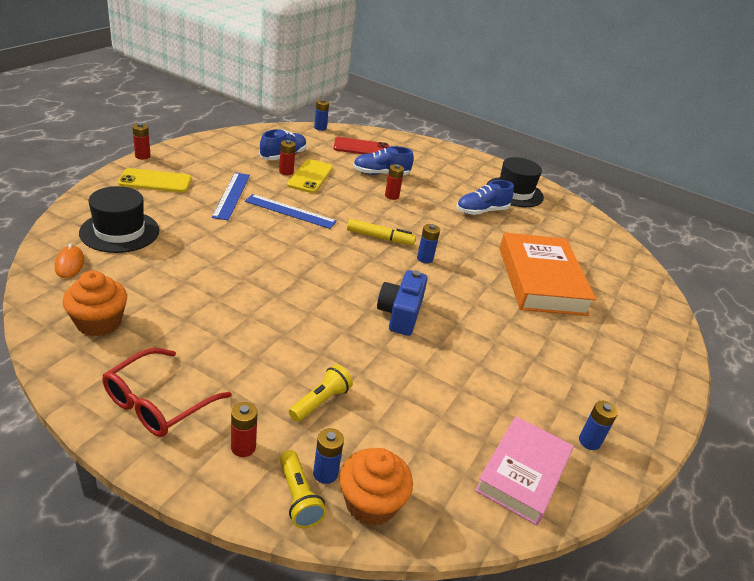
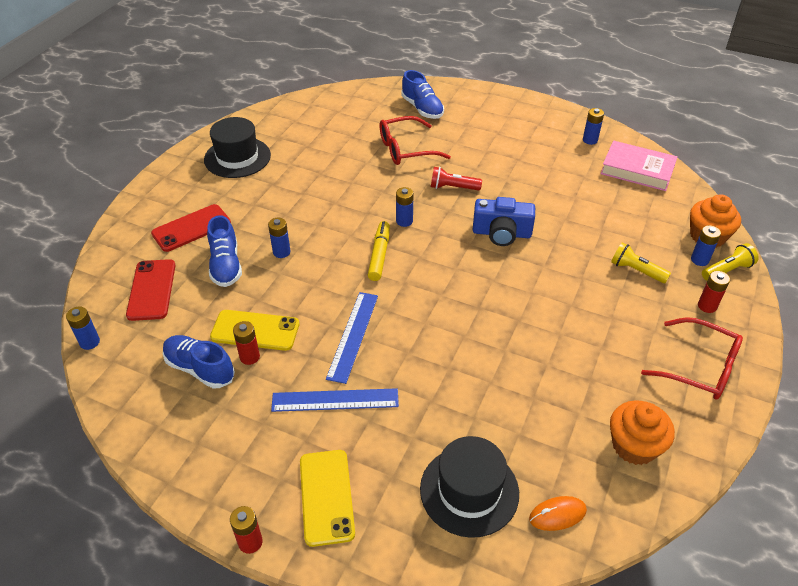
camera: 90 degrees left, 10 degrees up
red battery [385,164,404,200] -> blue battery [268,218,290,258]
blue shoe [456,180,514,215] -> blue shoe moved to [401,70,444,119]
orange book [499,233,596,316] -> red glasses [379,116,451,165]
none -> red phone [151,204,231,252]
none -> red flashlight [431,167,482,190]

